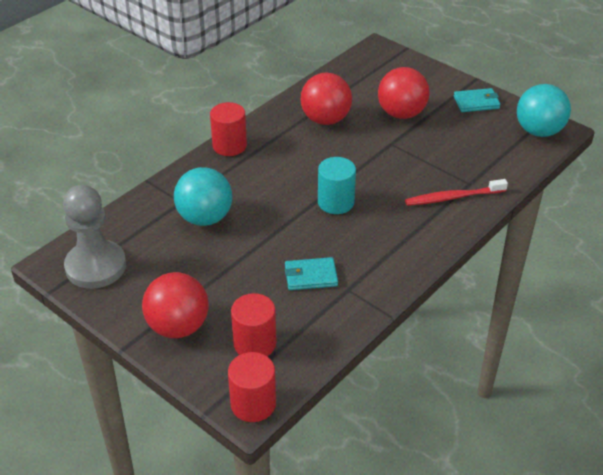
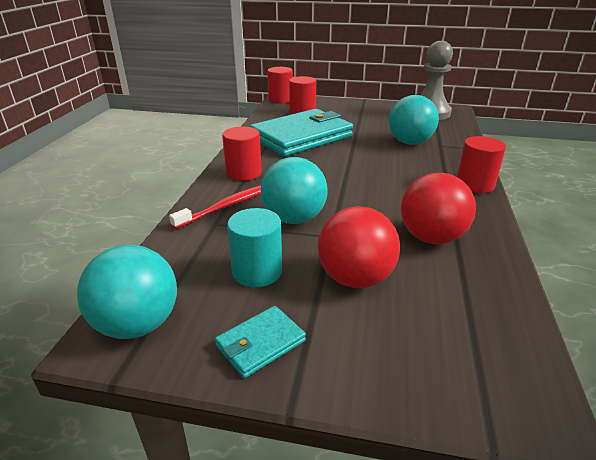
camera: 150 degrees right, 10 degrees down
red ball [142,272,209,338] -> none
turquoise wallet [285,257,338,290] -> turquoise wallet [250,109,353,156], size x2.31
turquoise cylinder [318,157,356,214] -> turquoise cylinder moved to [227,208,282,287]
none -> red cylinder [222,126,262,181]
none -> turquoise ball [261,157,328,224]

